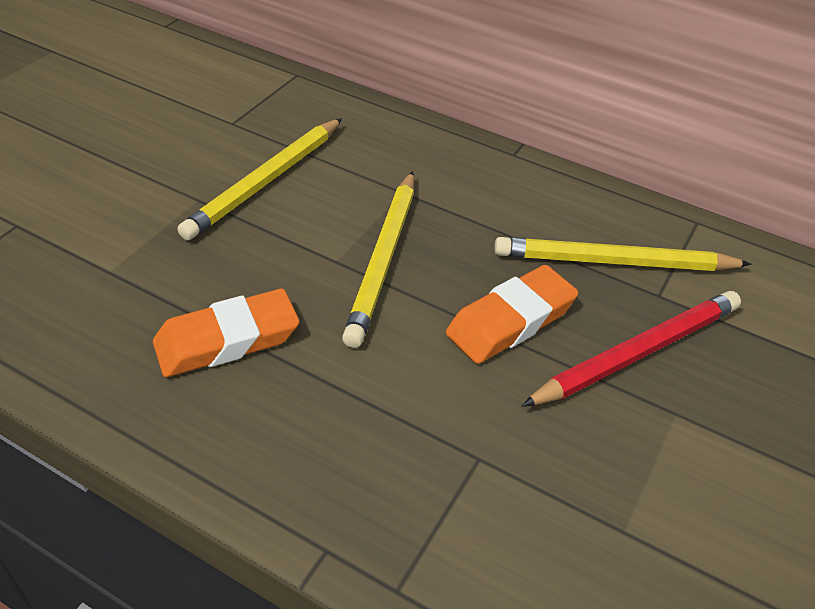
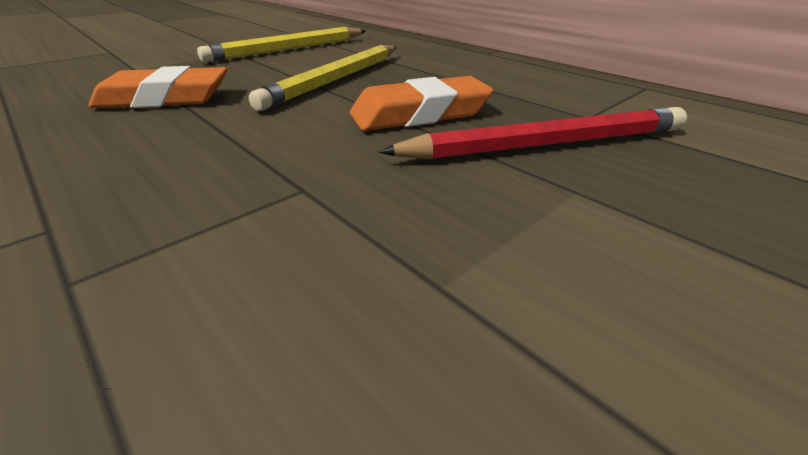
camera: 20 degrees right, 10 degrees down
yellow pencil [494,237,752,271] -> none

